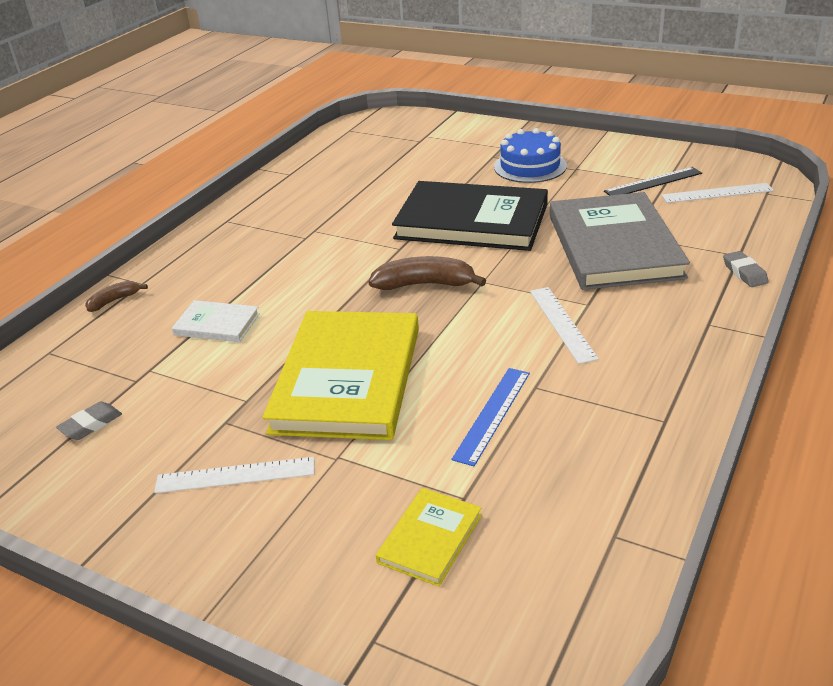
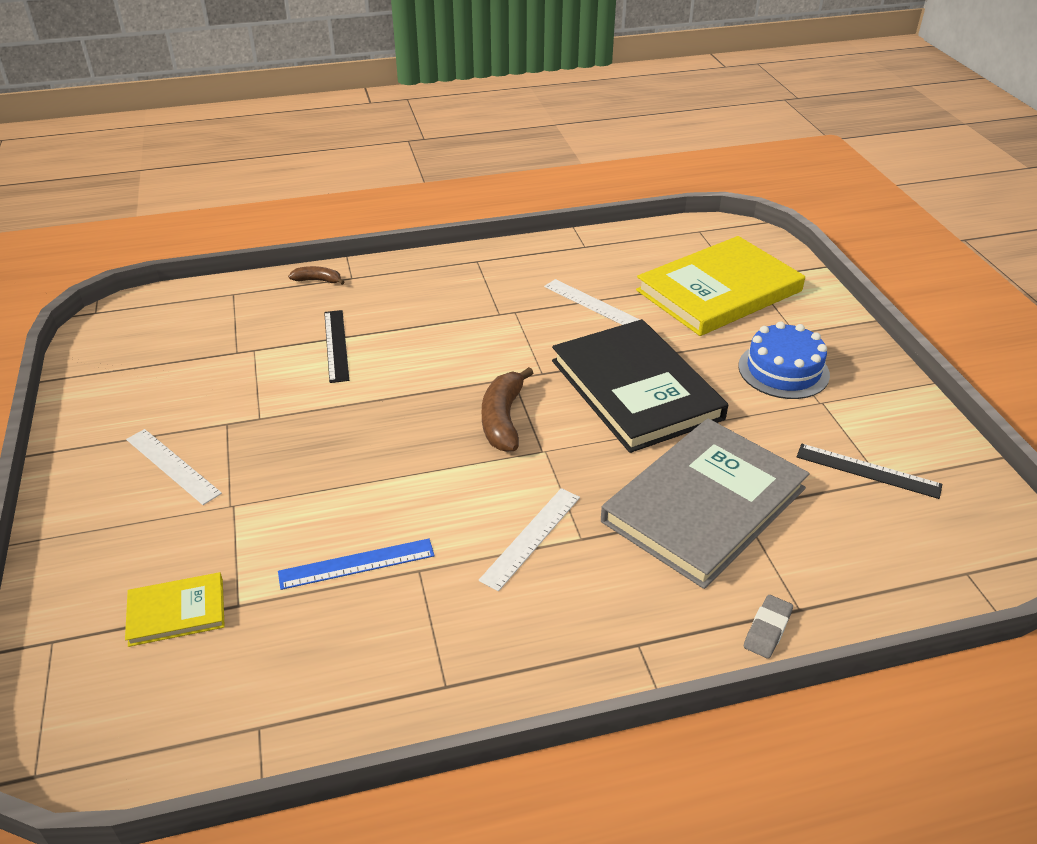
camera: 45 degrees right, 5 degrees up
grey eraser [56,401,122,440] -> none
white book [172,300,260,342] -> black ruler [324,310,349,383]
yellow book [263,311,419,440] -> yellow book moved to [636,236,805,336]
brown banana [369,256,486,290] -> brown banana turned 135 degrees counterclockwise [482,367,533,452]
white ruler [662,183,774,203] -> white ruler moved to [544,279,640,325]

